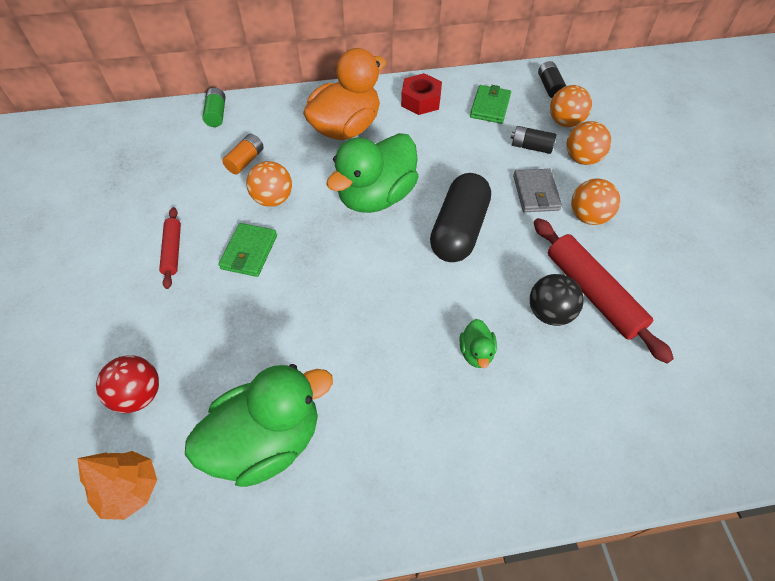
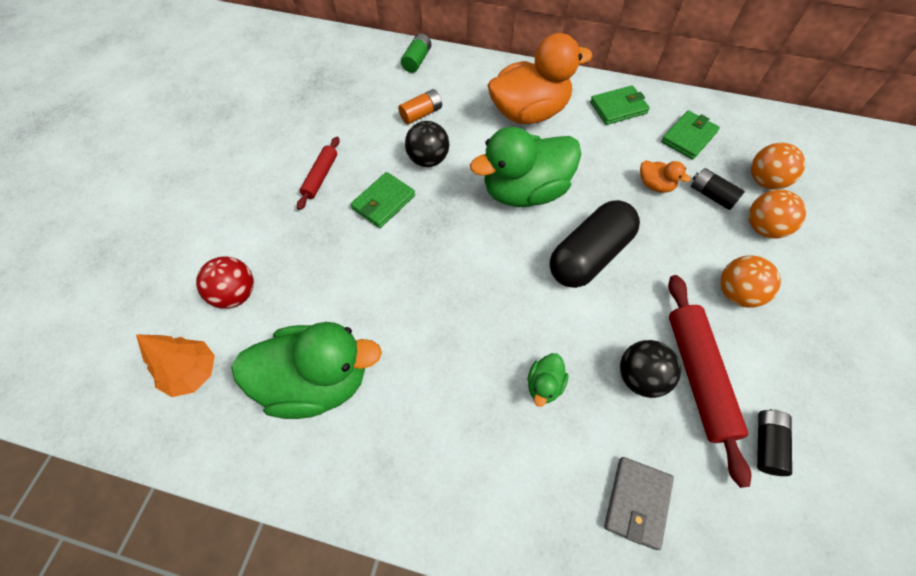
camera: 25 degrees right, 5 degrees up
orange ball [246,161,292,207] -> black ball [405,121,449,167]
red nut [401,73,442,115] -> green wallet [590,85,650,125]
grey wallet [513,169,562,212] -> grey wallet moved to [604,457,674,550]
black battery [538,61,566,98] -> black battery moved to [757,409,792,476]
none -> orange duck [640,160,691,193]

